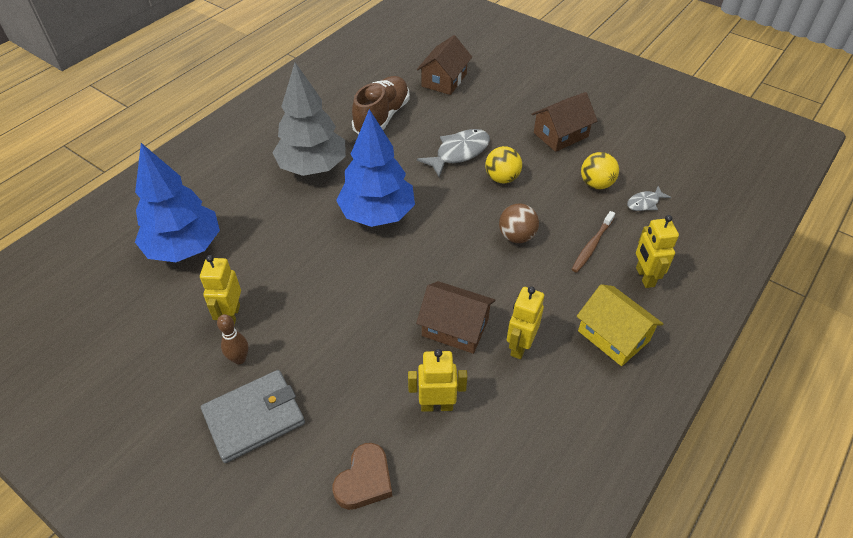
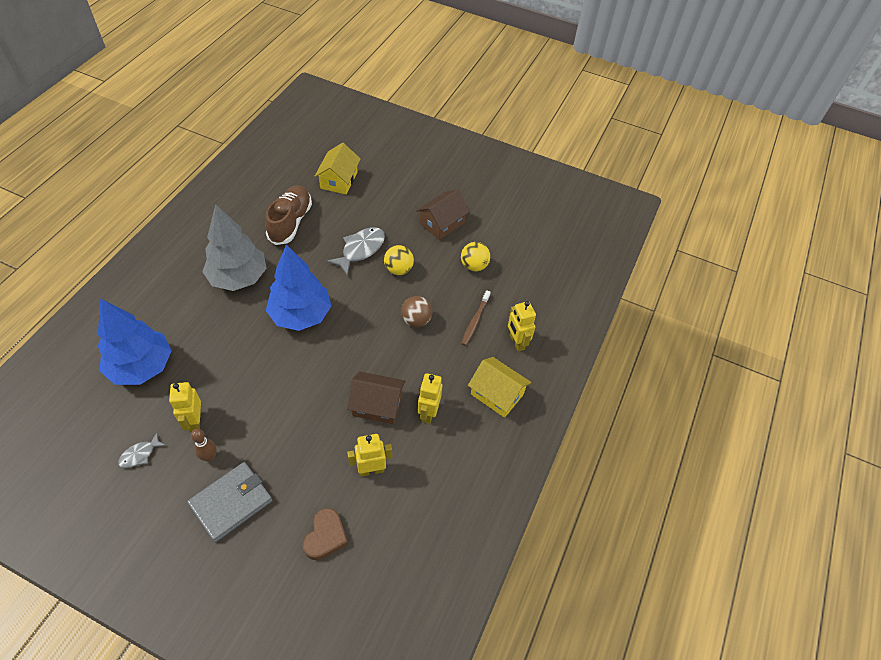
camera: 15 degrees left, 5 degrees up
brown house [417,35,472,95] -> yellow house [315,143,361,194]
grey fish [627,186,671,211] -> grey fish moved to [118,432,166,468]

